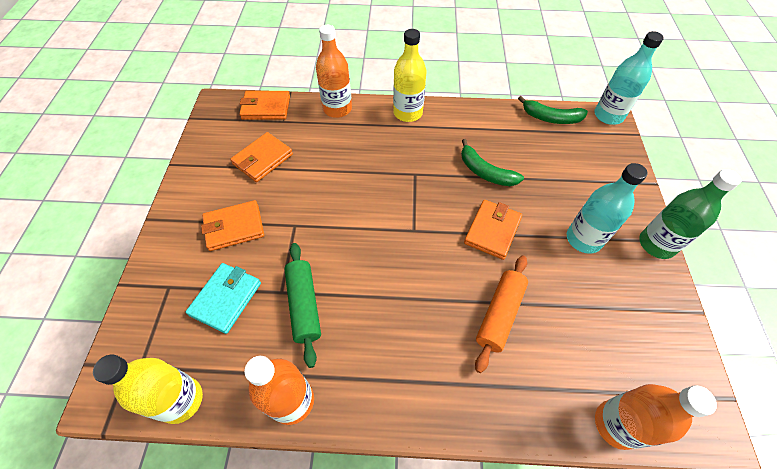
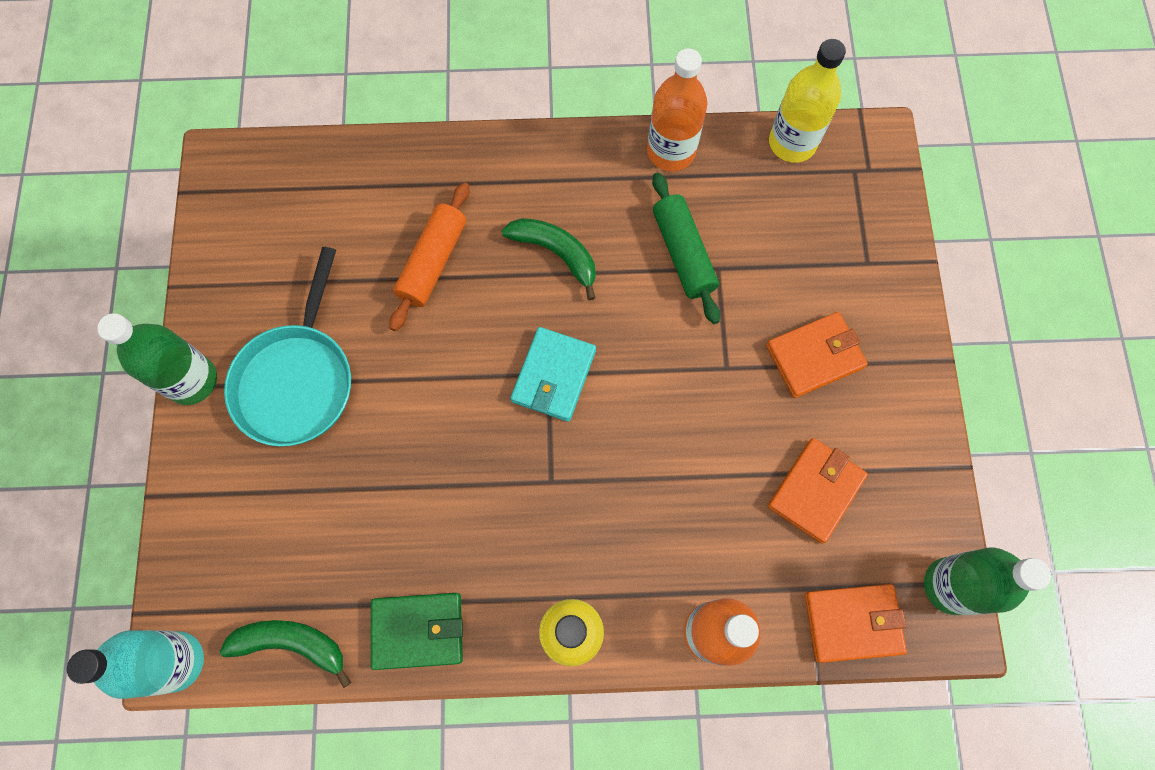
camera: 175 degrees right, 15 degrees up
turquoise wallet [186,263,261,334] -> turquoise wallet moved to [511,327,596,422]
green banana [461,139,524,186] -> green banana moved to [501,218,596,300]
orange wallet [464,200,522,260] -> none
turquoise bottle [567,163,648,254] -> turquoise pan [224,247,351,447]
orange bottle [595,384,717,450] -> none
none -> green wallet [371,593,463,670]
none -> green bottle [924,548,1051,615]

